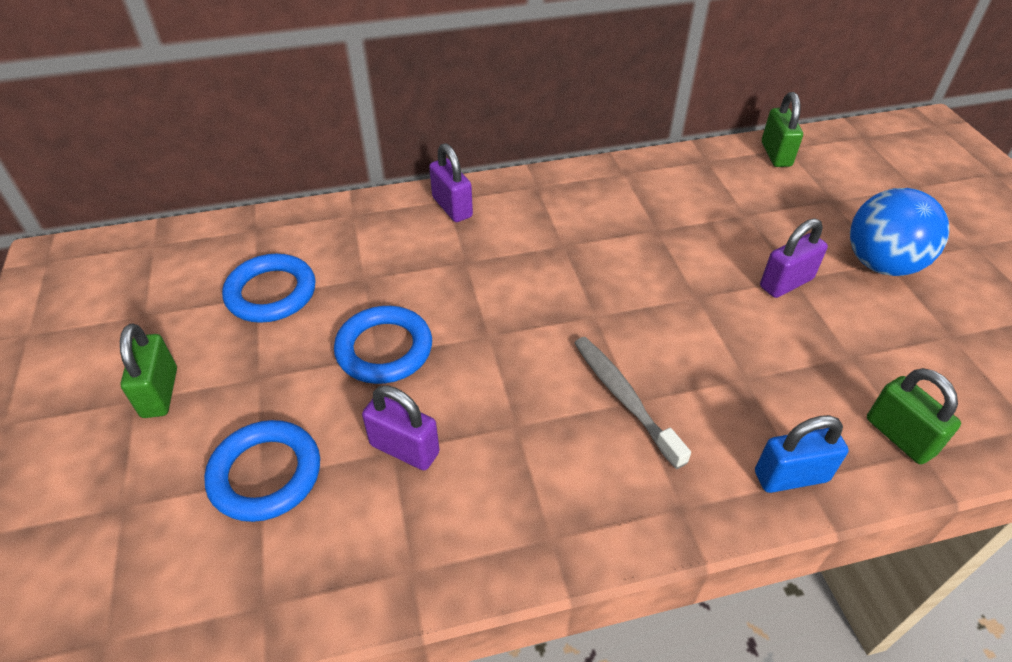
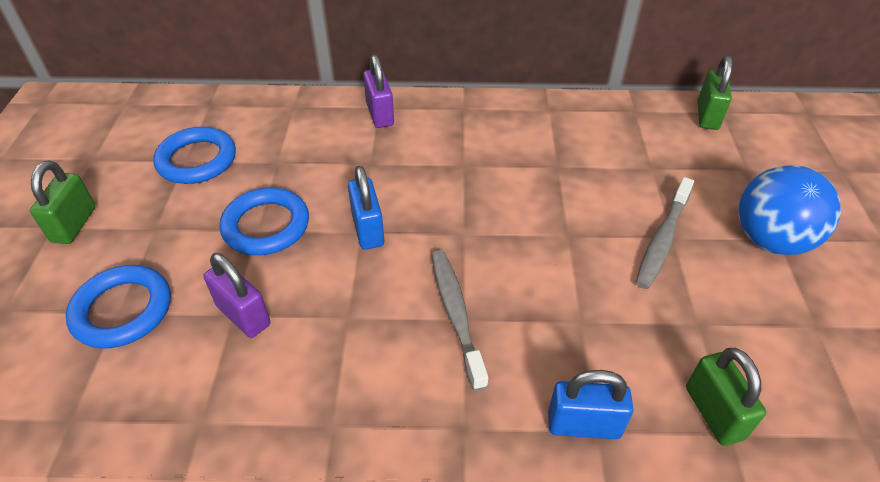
camera: 15 degrees right, 0 degrees up
purple padlock [760,218,828,298] -> grey toothbrush [636,177,694,289]
none -> blue padlock [348,166,384,250]

